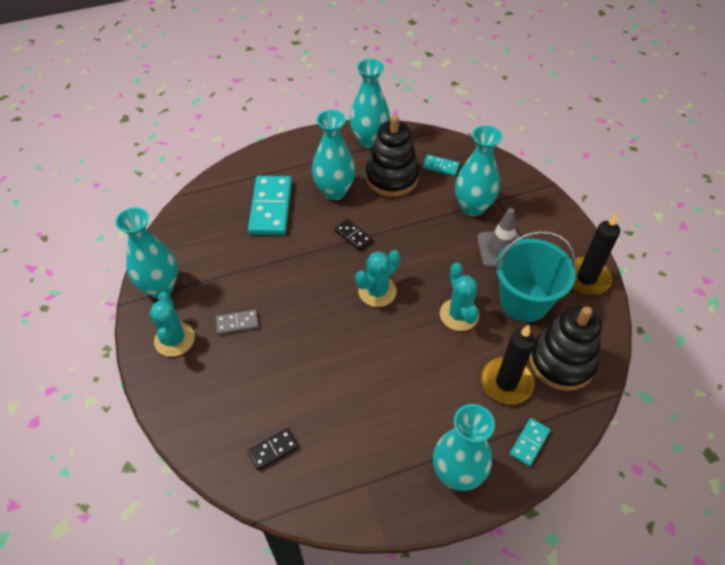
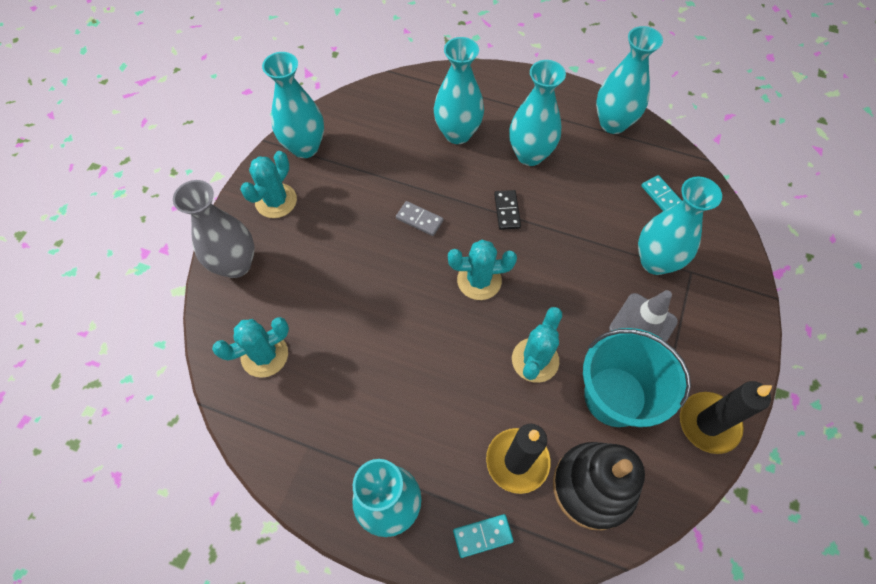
camera: 40 degrees right, 10 degrees up
grey domino [216,310,259,335] -> grey domino moved to [396,201,444,236]
turquoise domino [248,176,292,235] -> turquoise vase [434,37,484,144]
black domino [248,428,299,470] -> turquoise cactus [212,317,289,378]
black stacking toy [365,115,419,197] -> none
none -> grey vase [173,180,254,278]

